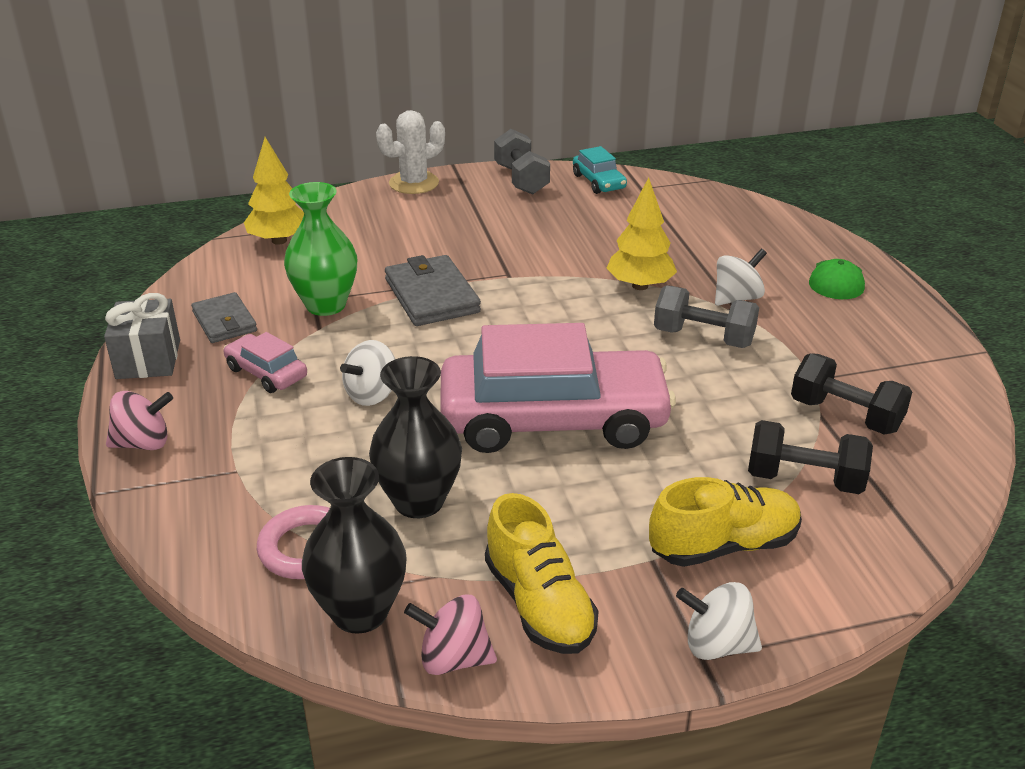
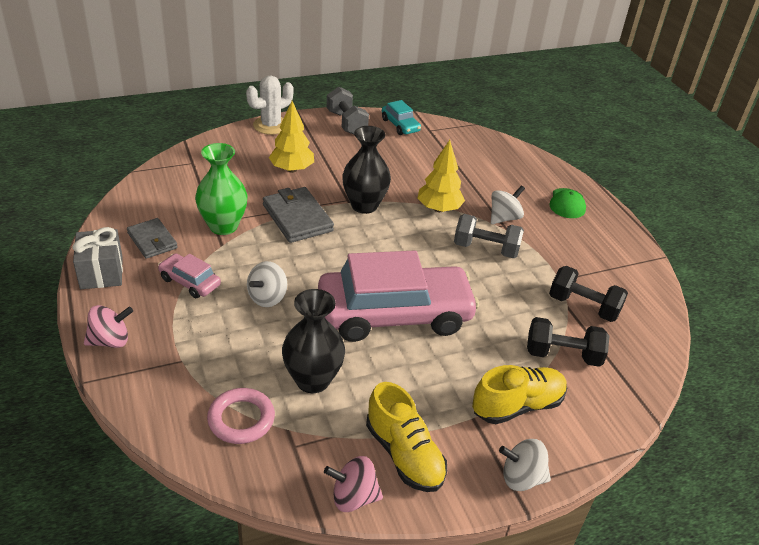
camera: 10 degrees left, 5 degrees up
yellow tree [244,137,304,245] -> yellow tree moved to [269,101,314,173]
black vase [302,457,407,634] -> black vase moved to [342,126,391,214]

